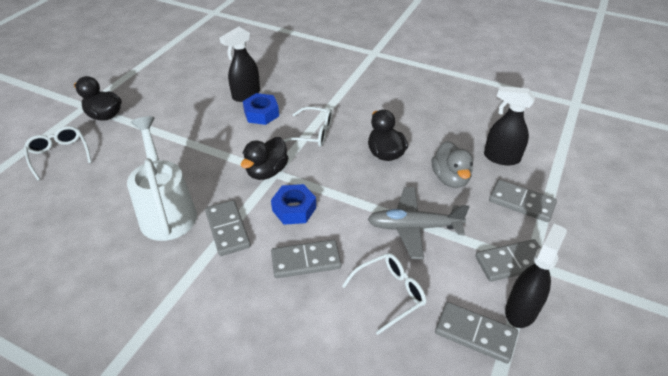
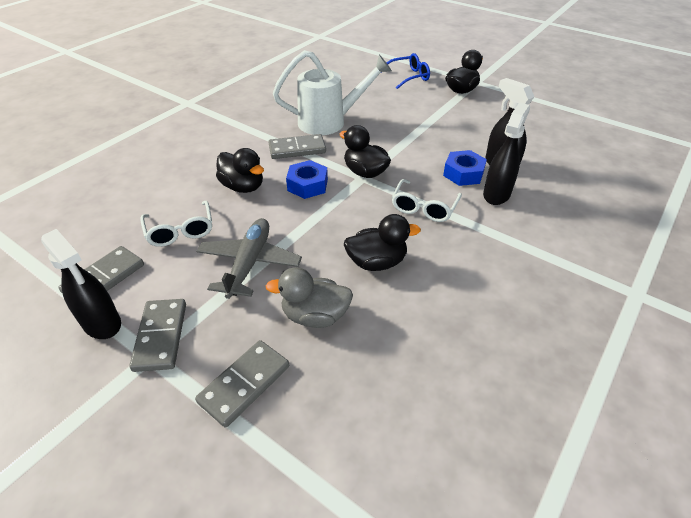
camera: 100 degrees right, 0 degrees up
white glasses [24,126,92,181] -> blue glasses [387,53,430,89]
grey domino [271,240,341,278] -> black duck [216,148,264,193]
black spray bottle [484,86,535,165] -> black spray bottle moved to [483,103,530,205]

